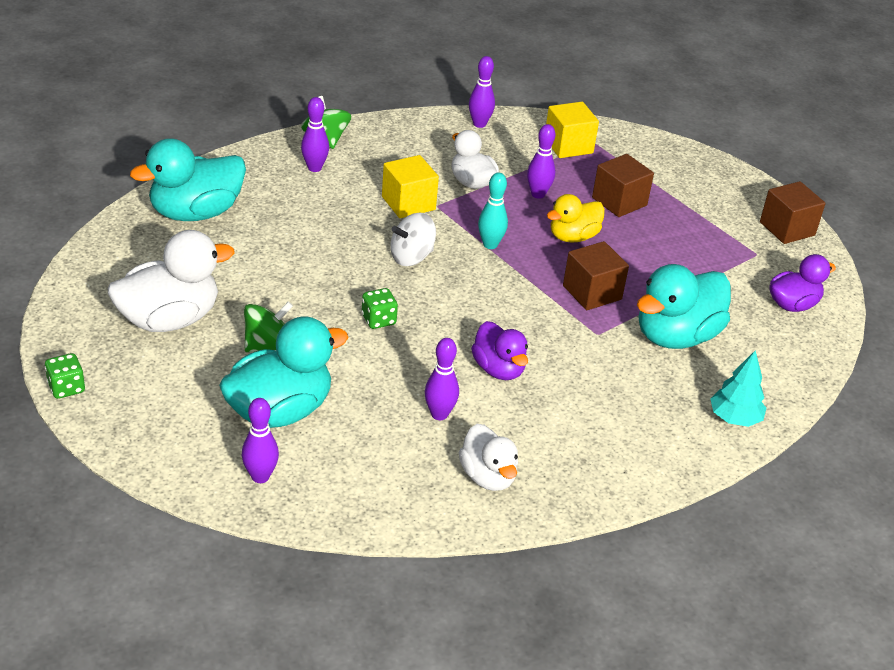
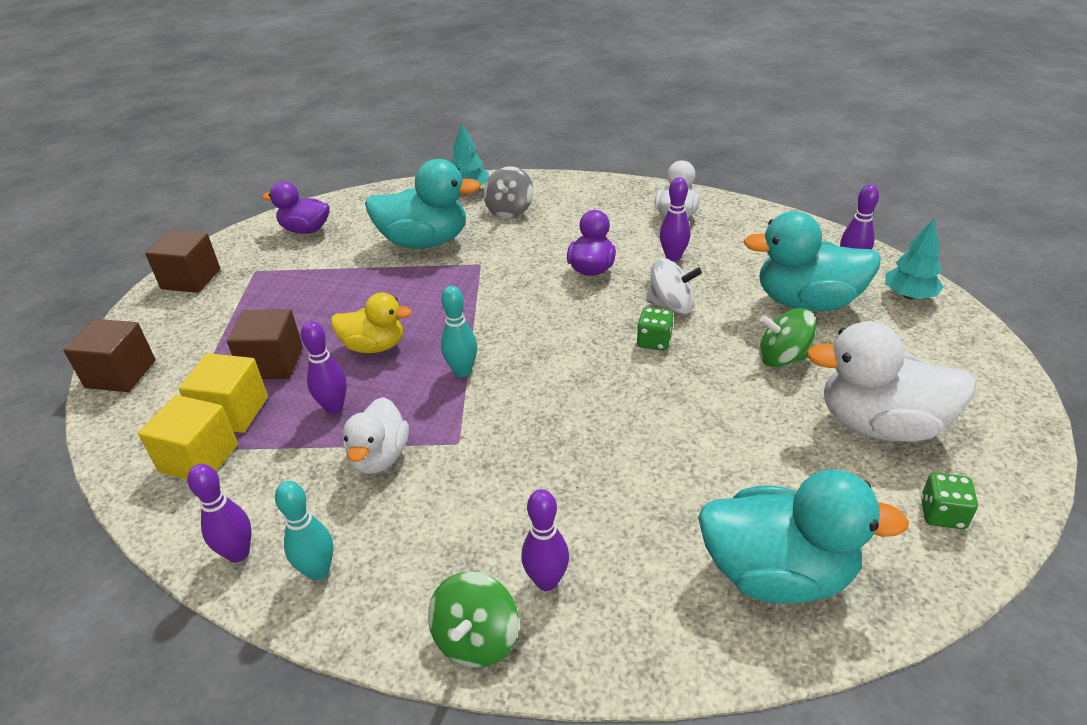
camera: 135 degrees left, 0 degrees up
green dice [45,353,85,399] -> green dice moved to [921,472,978,529]
yellow cube [382,155,439,218] -> yellow cube moved to [178,353,268,433]
white spinning top [390,212,436,266] -> white spinning top moved to [646,258,702,314]
brown cube [563,241,629,310] -> brown cube moved to [63,319,156,392]
none -> turquoise bowling pin [275,481,333,581]
none -> grey spinning top [483,166,534,218]
none -> turquoise tree [885,218,943,300]

